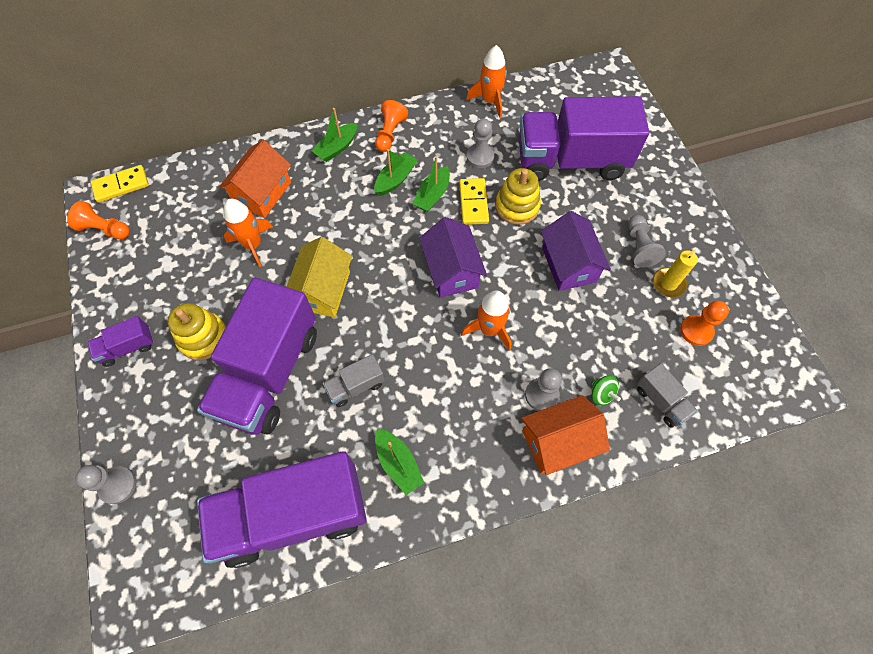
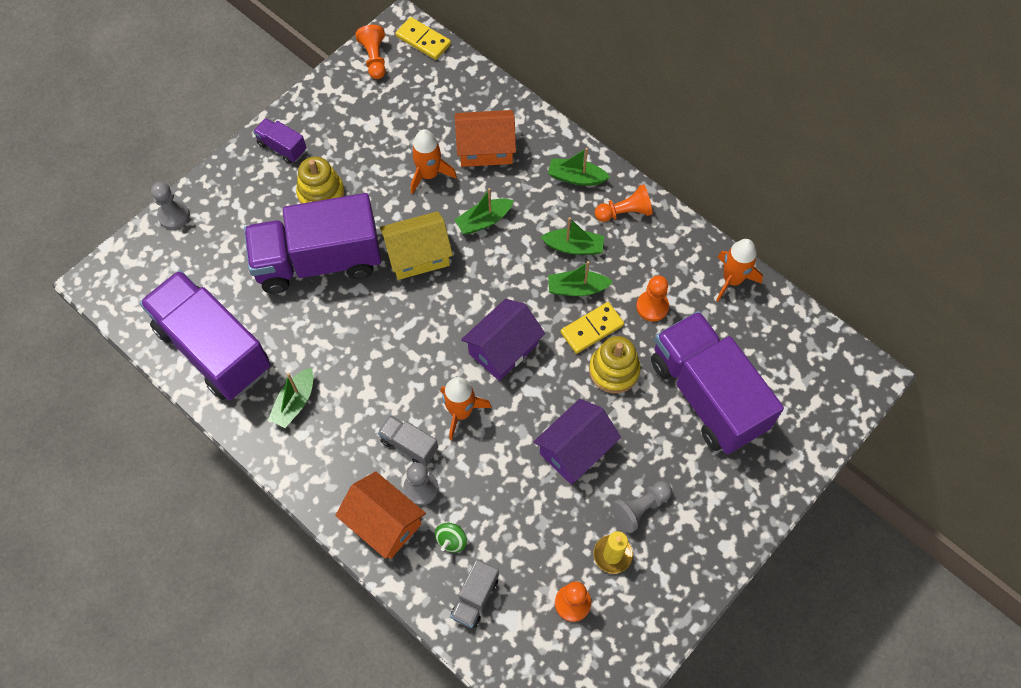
camera: 60 degrees right, 0 degrees up
grey truck [323,354,385,407] -> grey truck moved to [378,415,438,466]
grey pawn [466,118,494,168] -> orange pawn [636,275,669,322]
none -> green boat [455,188,514,235]

